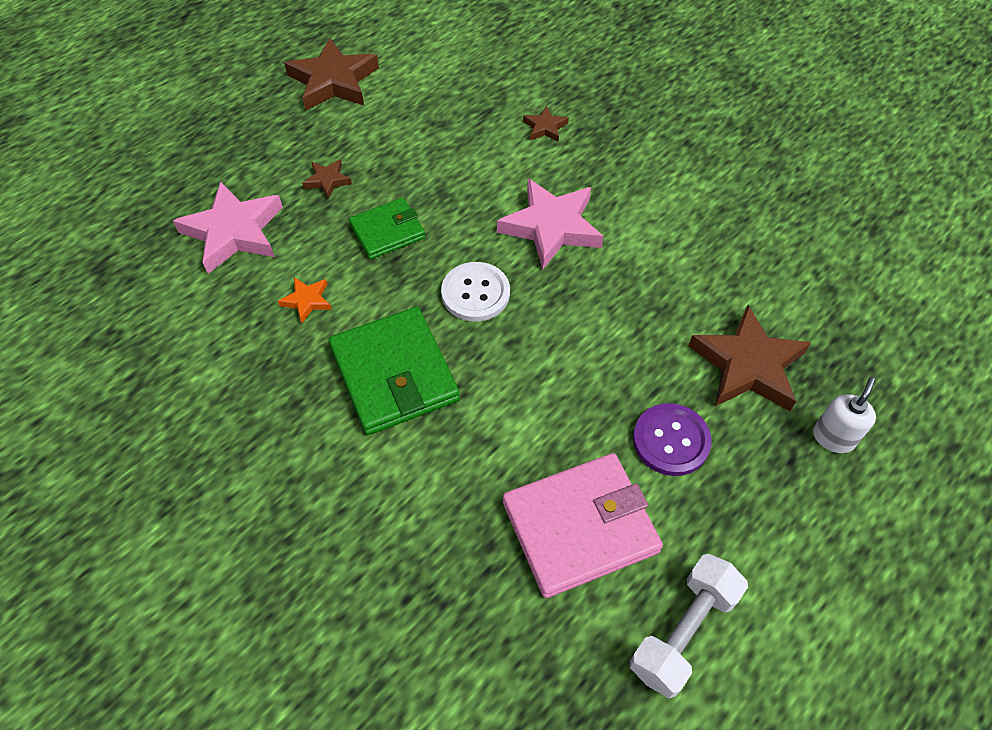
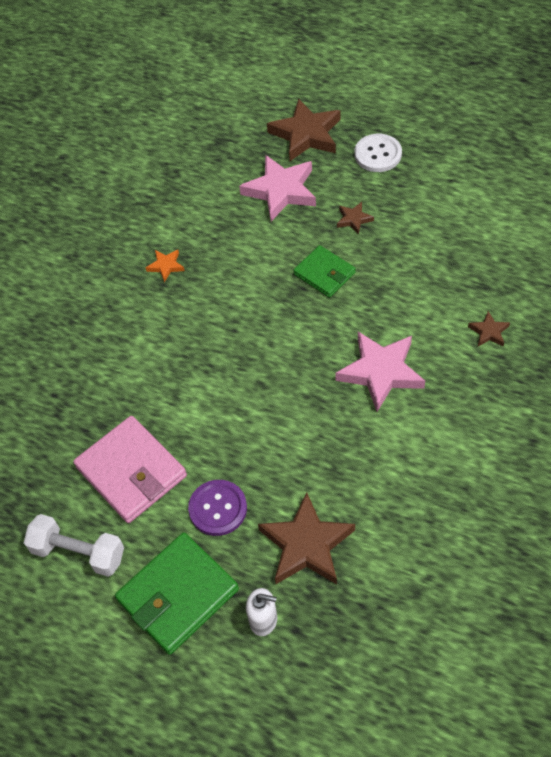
camera: 75 degrees right, 0 degrees up
orange star [278,277,332,323] -> orange star moved to [146,250,185,282]
brown star [284,38,379,111] -> brown star moved to [267,98,341,161]
green wallet [329,307,460,435] -> green wallet moved to [115,532,239,655]
white button [441,262,510,322] -> white button moved to [354,134,402,172]

